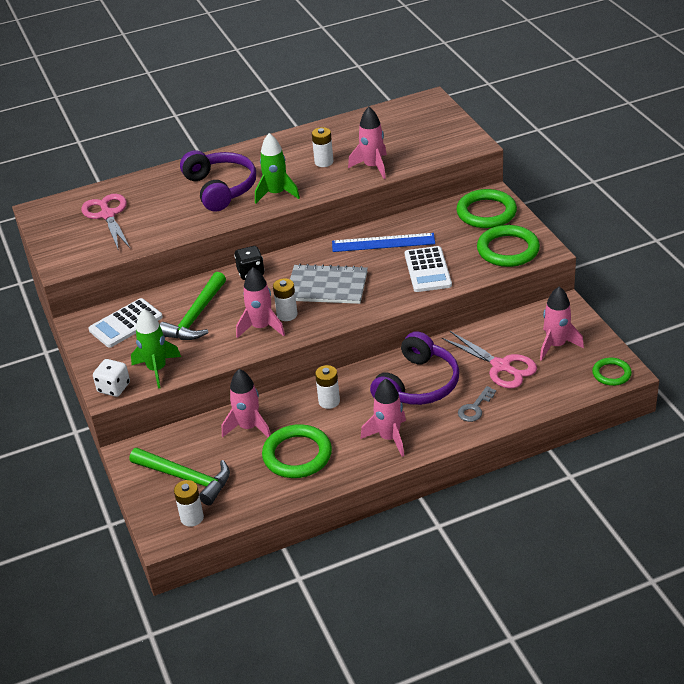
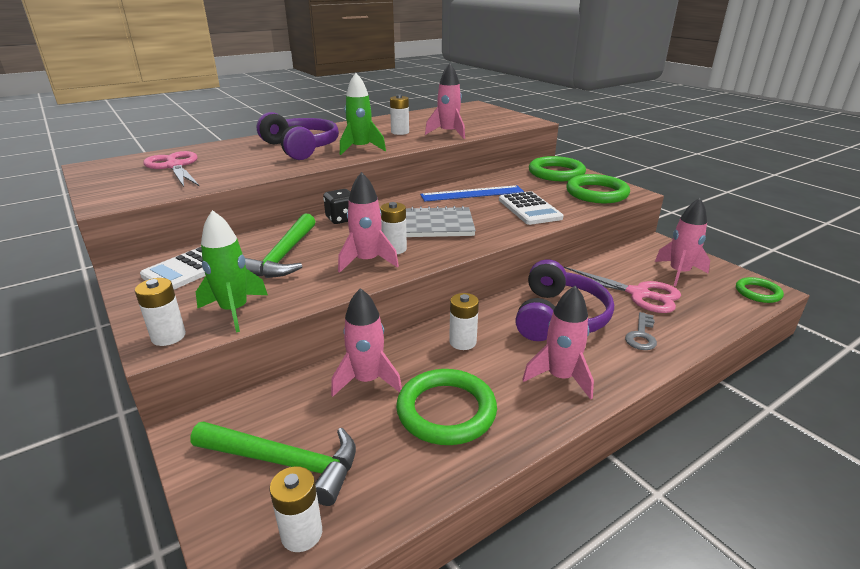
camera: 15 degrees left, 10 degrees down
white dice [93,359,130,397] -> white battery [135,278,186,346]

